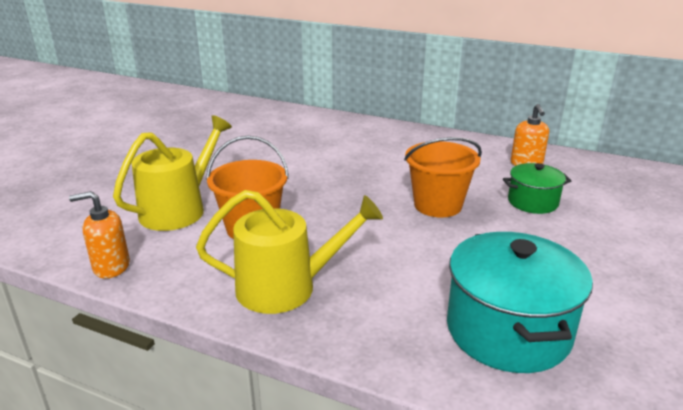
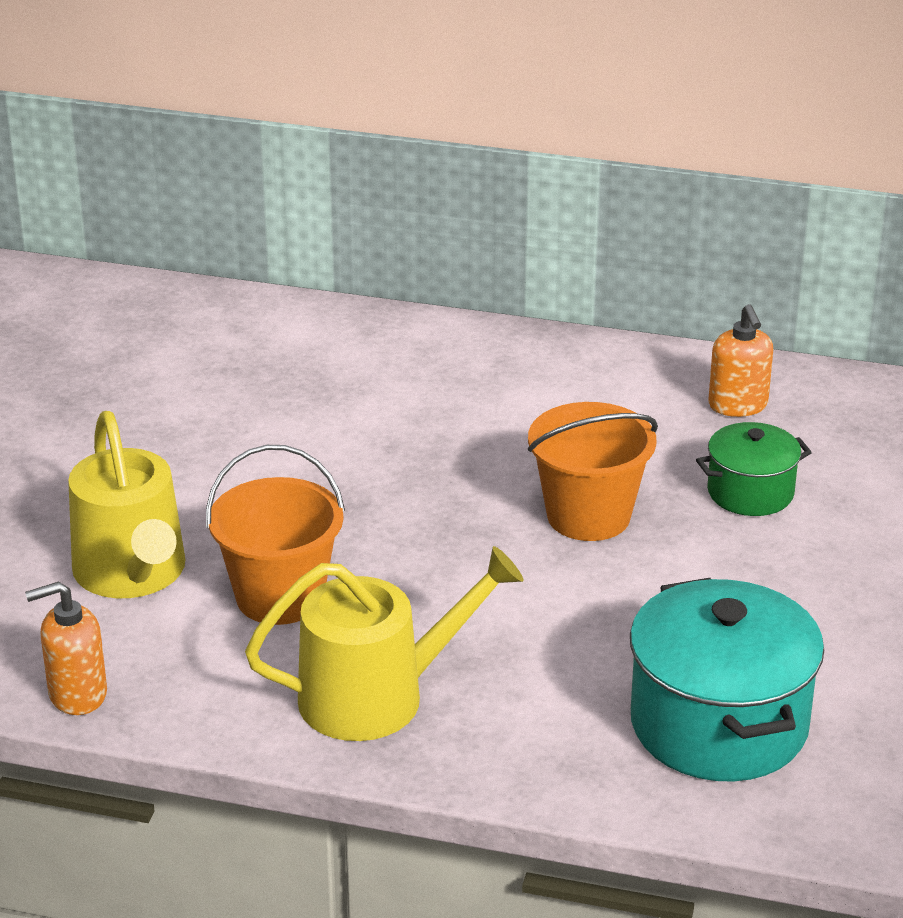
camera: 10 degrees left, 5 degrees up
yellow watering can [113,115,232,231] -> yellow watering can turned 135 degrees clockwise [68,411,186,598]

